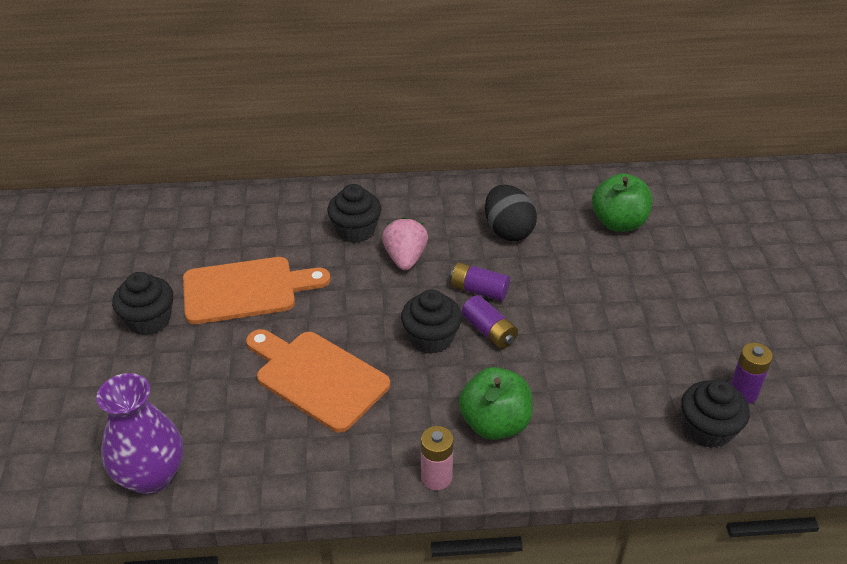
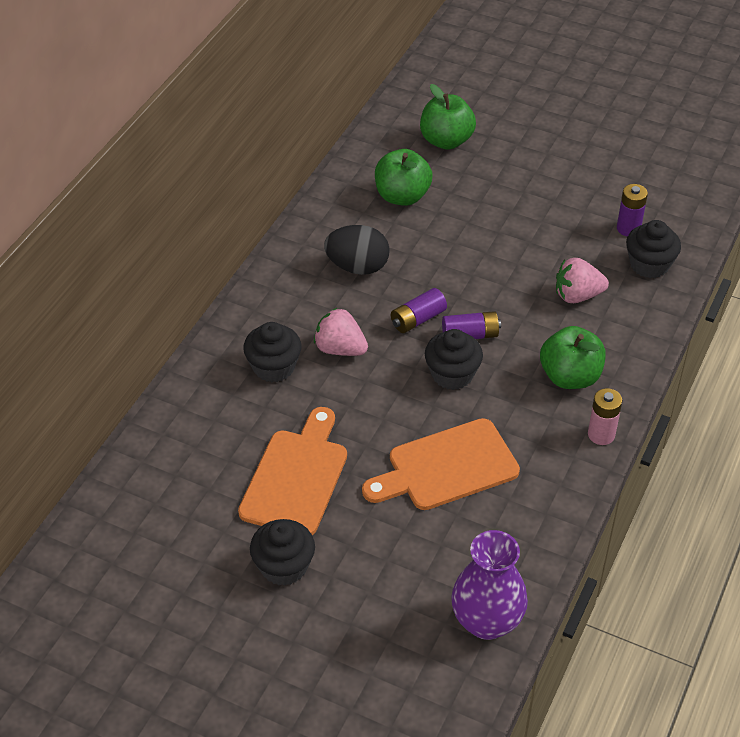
camera: 60 degrees left, 5 degrees up
none -> green apple [420,84,476,150]
none -> pink strawberry [556,258,609,303]

